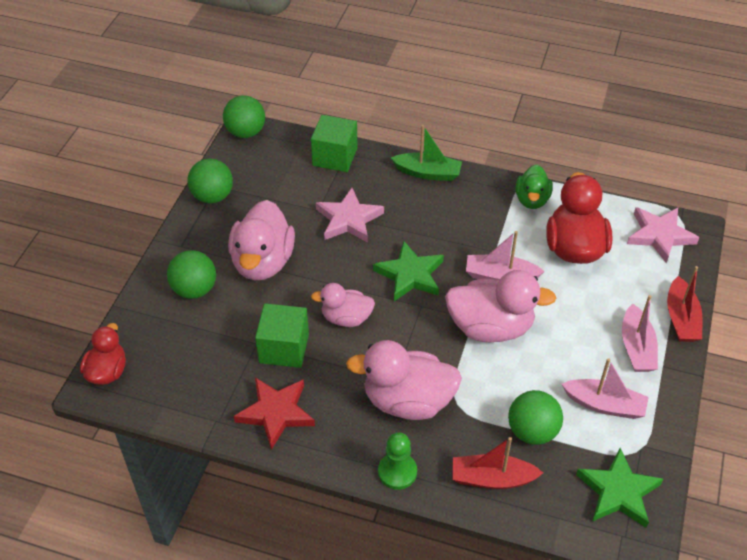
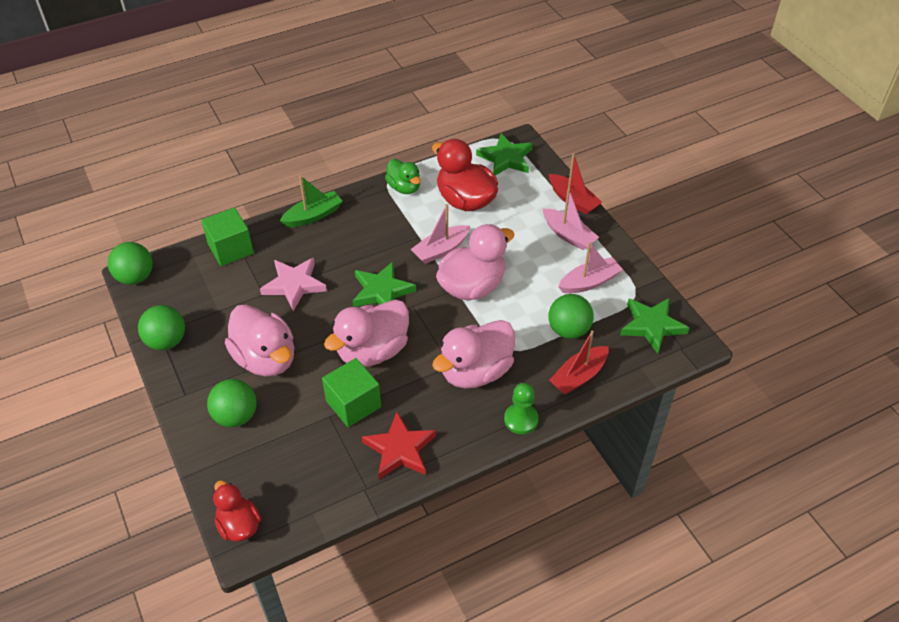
camera: 45 degrees left, 0 degrees up
pink duck [311,283,375,327] -> pink duck [324,299,409,367], size x1.67
pink star [627,207,699,263] -> green star [476,133,533,176]

